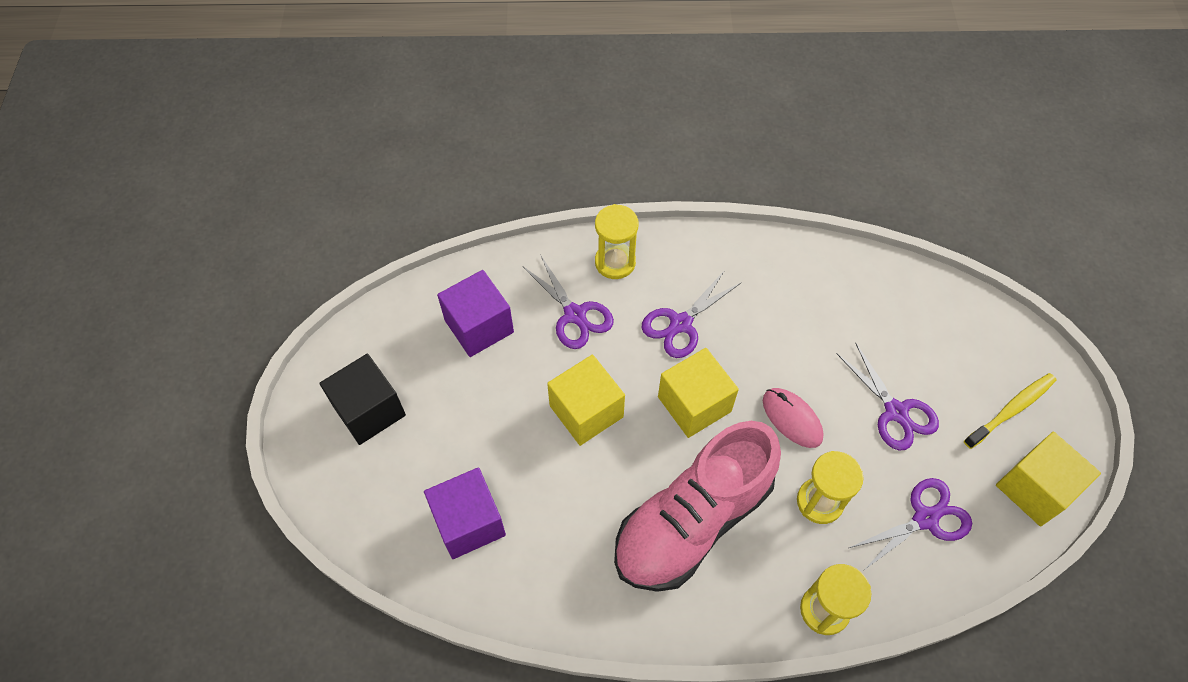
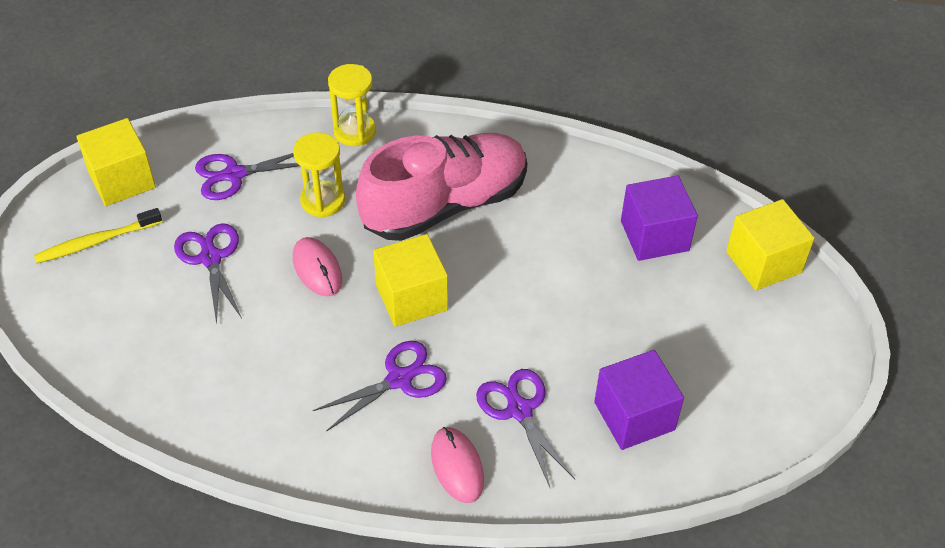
camera: 170 degrees left, 10 degrees down
black cube [319,354,406,445] -> none
yellow cube [547,354,625,446] -> yellow cube moved to [726,199,814,290]
yellow hourglass [595,204,638,279] -> pink mouse [431,427,484,503]

